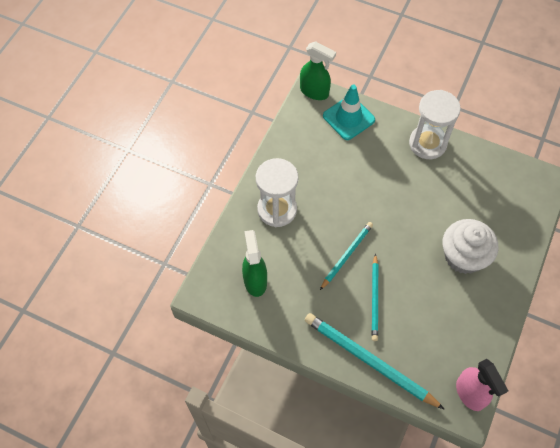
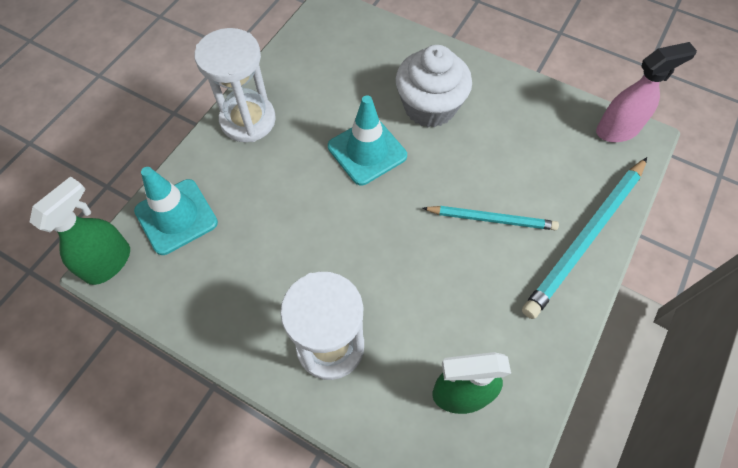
camera: 85 degrees left, 0 degrees up
turquoise pencil [320,222,373,290] -> none
none -> turquoise traffic cone [328,95,407,185]

